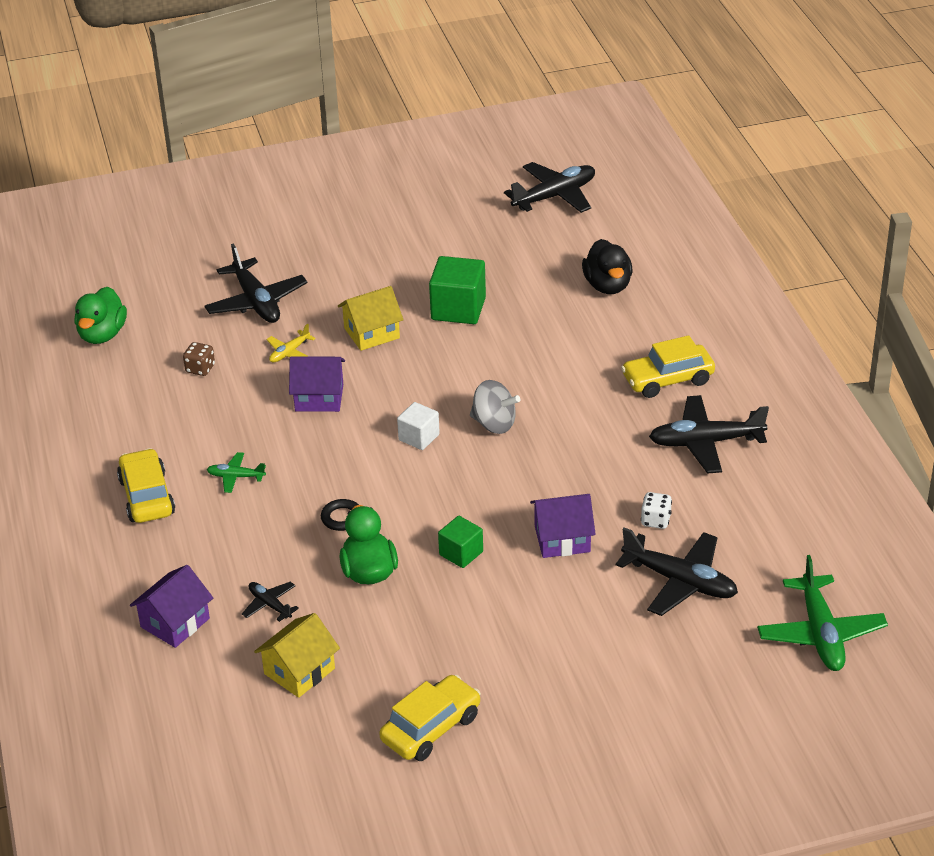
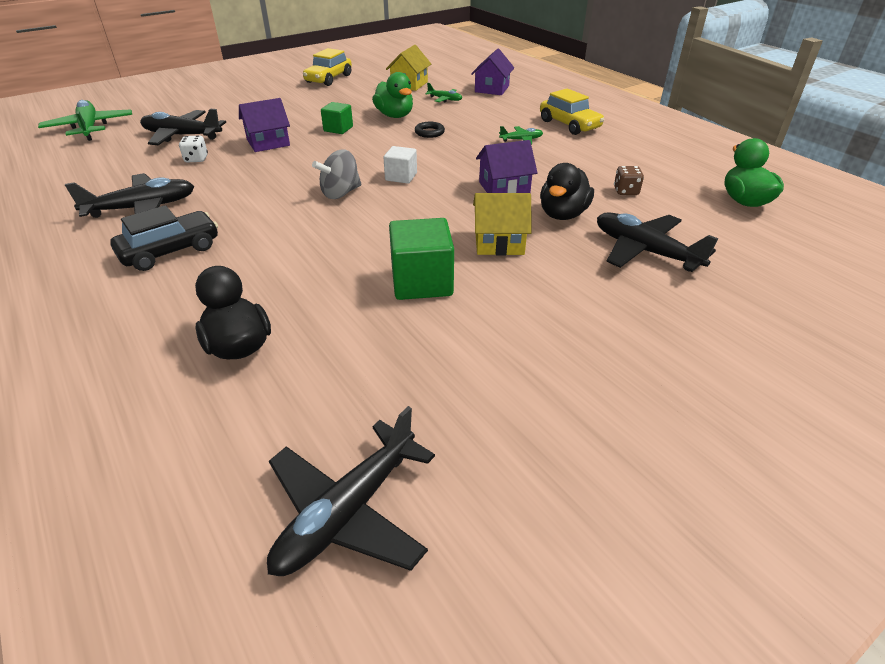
camera: 160 degrees right, 0 degrees up
black plane [242,581,299,622] -> green plane [425,83,462,102]
yellow plane [267,324,316,362] -> black duck [540,163,594,220]
yellow house [338,286,404,351] -> yellow house turned 45 degrees clockwise [473,193,532,256]
grey spinning top [470,380,520,434] -> grey spinning top turned 45 degrees counterclockwise [312,150,361,199]
yellow car [621,335,715,398] -> black car [110,205,218,271]

